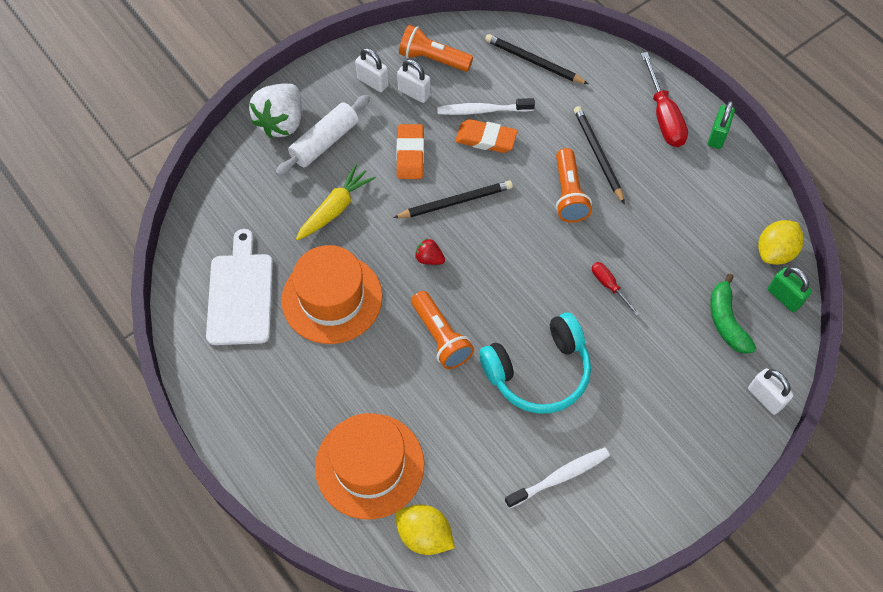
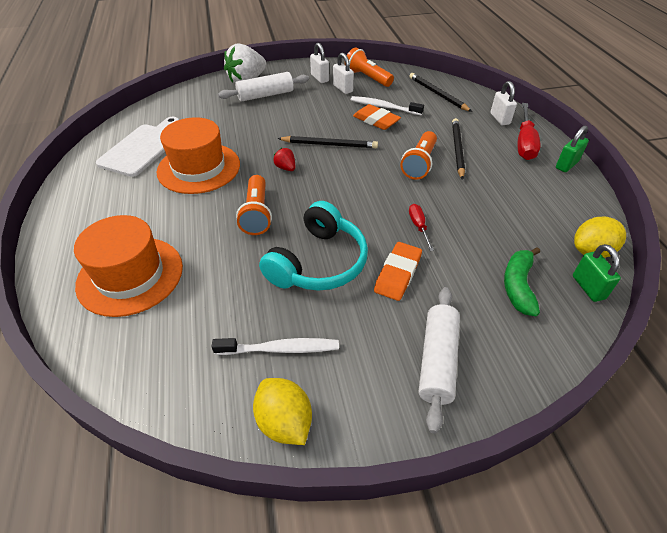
camera: 25 degrees right, 15 degrees down
yellow carrot [296,164,376,240] -> none
yellow lemon [395,504,455,555] -> yellow lemon moved to [253,378,312,445]
orange eraser [396,124,424,179] -> orange eraser moved to [374,242,422,301]
turquoise headphones [479,312,591,414] -> turquoise headphones turned 60 degrees counterclockwise [259,201,368,291]
white padlock [748,368,793,415] -> white padlock moved to [491,81,517,125]
none -> white rolling pin [419,287,460,434]

